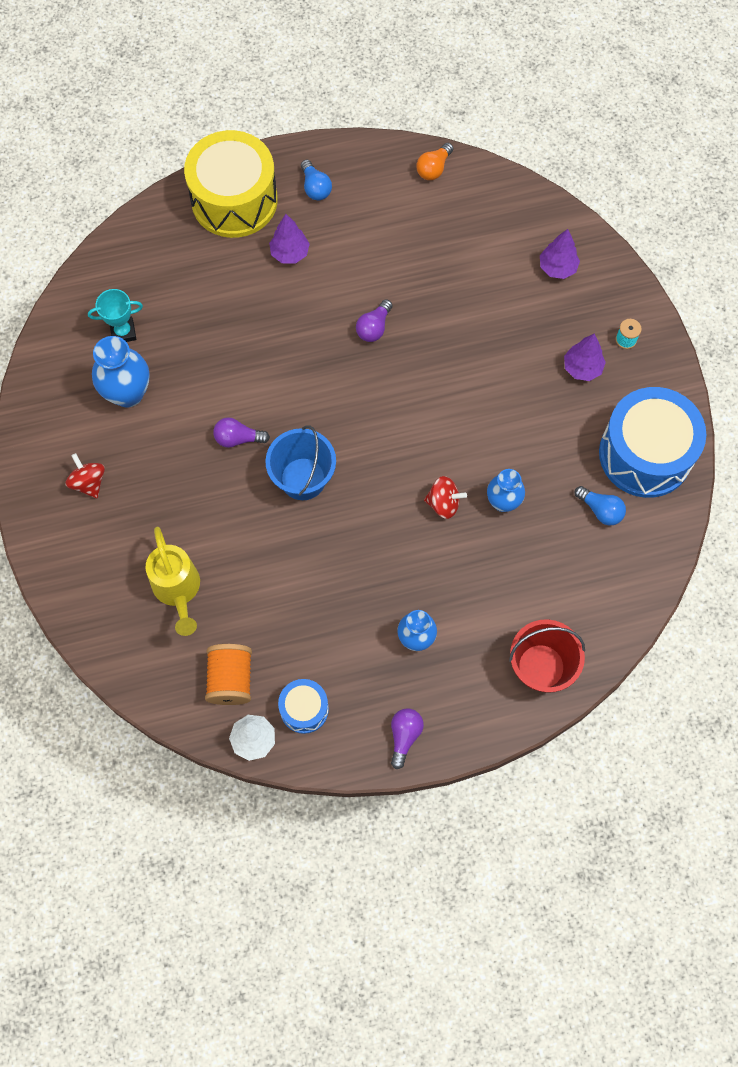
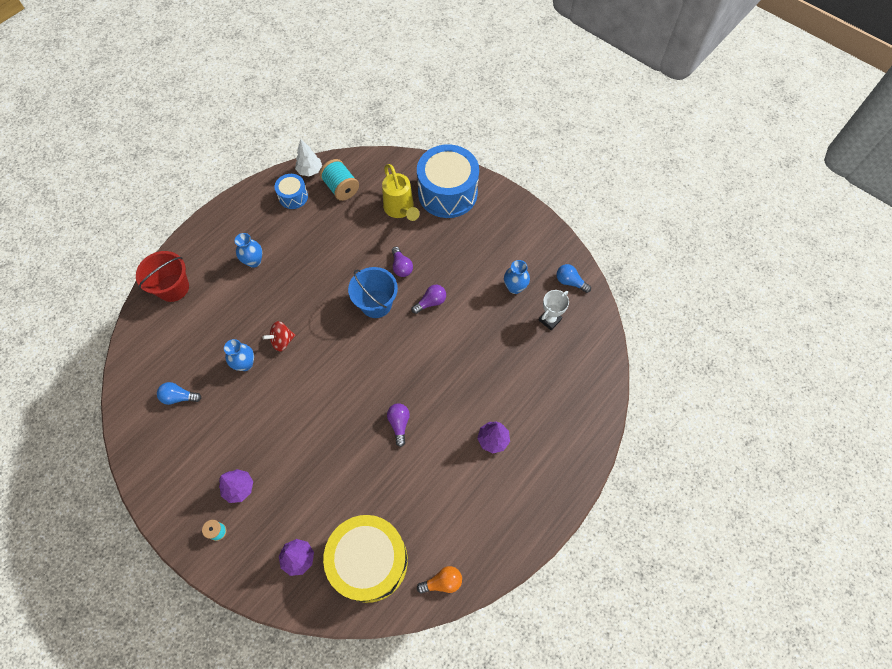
camera: 145 degrees right, 5 degrees down
red spinning top [66,453,105,498] -> none
turquoise trophy [88,289,143,342] -> white trophy [539,290,569,330]
blue vase [92,336,149,408] -> blue vase [504,260,530,294], size x0.66
yellow watering can [146,526,200,636] -> yellow watering can turned 150 degrees counterclockwise [382,164,420,221]
yellow drum [184,130,278,238] -> yellow drum moved to [323,515,408,603]
orange spool [205,644,252,705] -> turquoise spool [320,159,359,201]
blue light bulb [301,159,332,200] -> blue light bulb moved to [556,264,591,293]
purple light bulb [391,708,424,769] -> purple light bulb moved to [392,247,413,277]
orange light bulb [416,143,453,180] -> orange light bulb turned 75 degrees clockwise [417,566,462,594]
blue drum [599,387,706,498] -> blue drum moved to [417,144,479,218]

